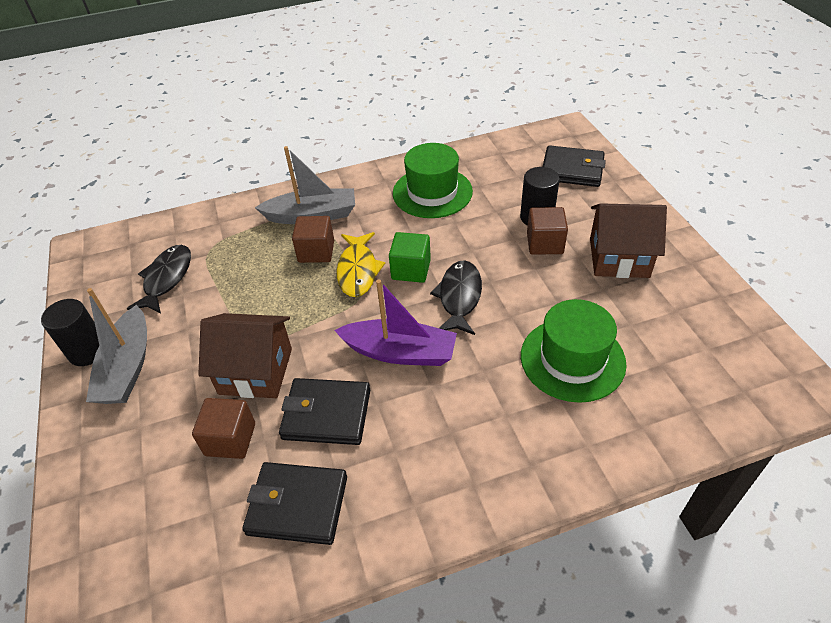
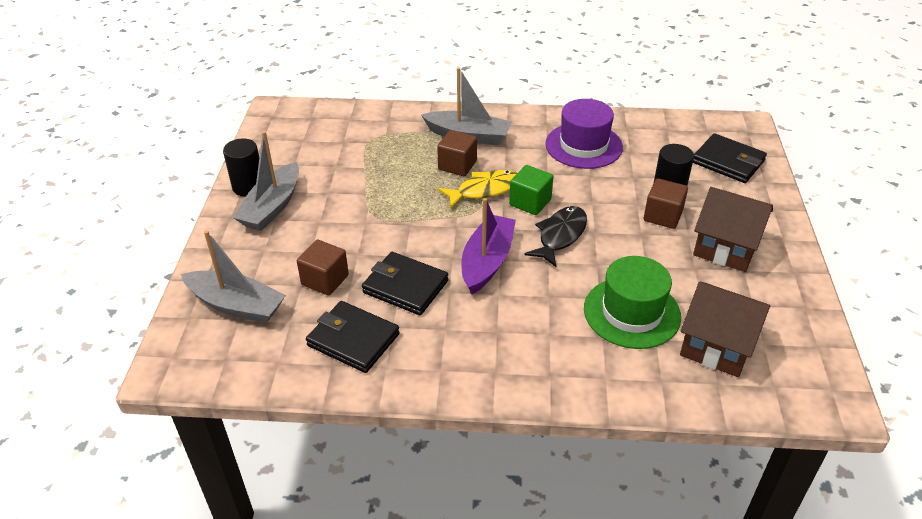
camera: 20 degrees right, 5 degrees down
black fish [127,245,191,314] -> none
brown house [198,313,292,398] -> brown house moved to [680,282,770,377]
purple boat [334,279,457,366] -> purple boat turned 105 degrees counterclockwise [462,198,516,294]
yellow fish [336,232,385,297] -> yellow fish turned 135 degrees counterclockwise [438,170,517,208]
green hat [393,143,473,218] -> purple hat [545,99,623,169]
none -> grey boat [181,230,286,323]

